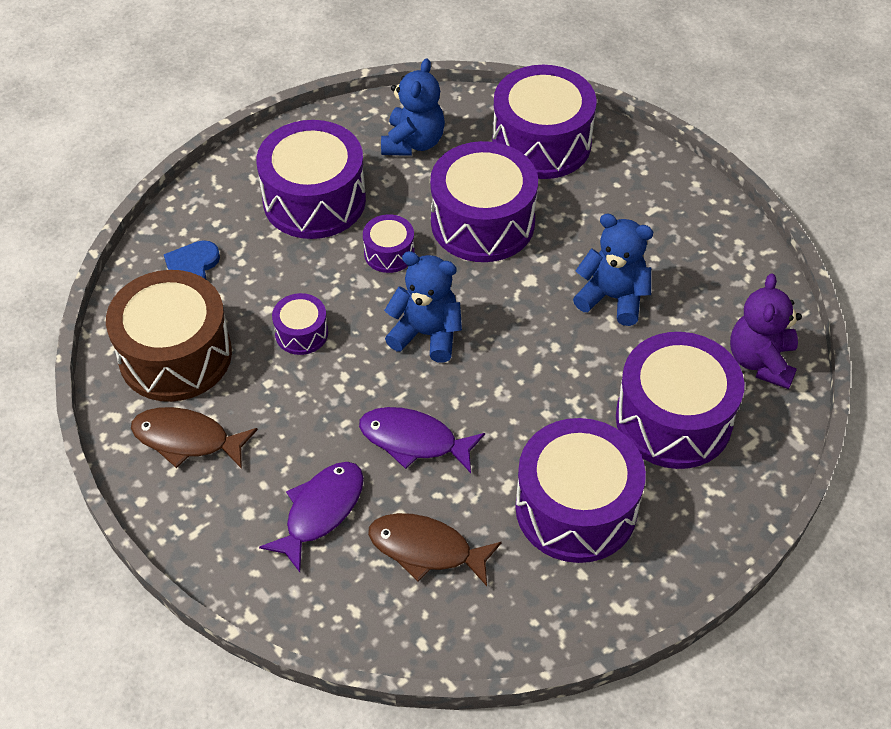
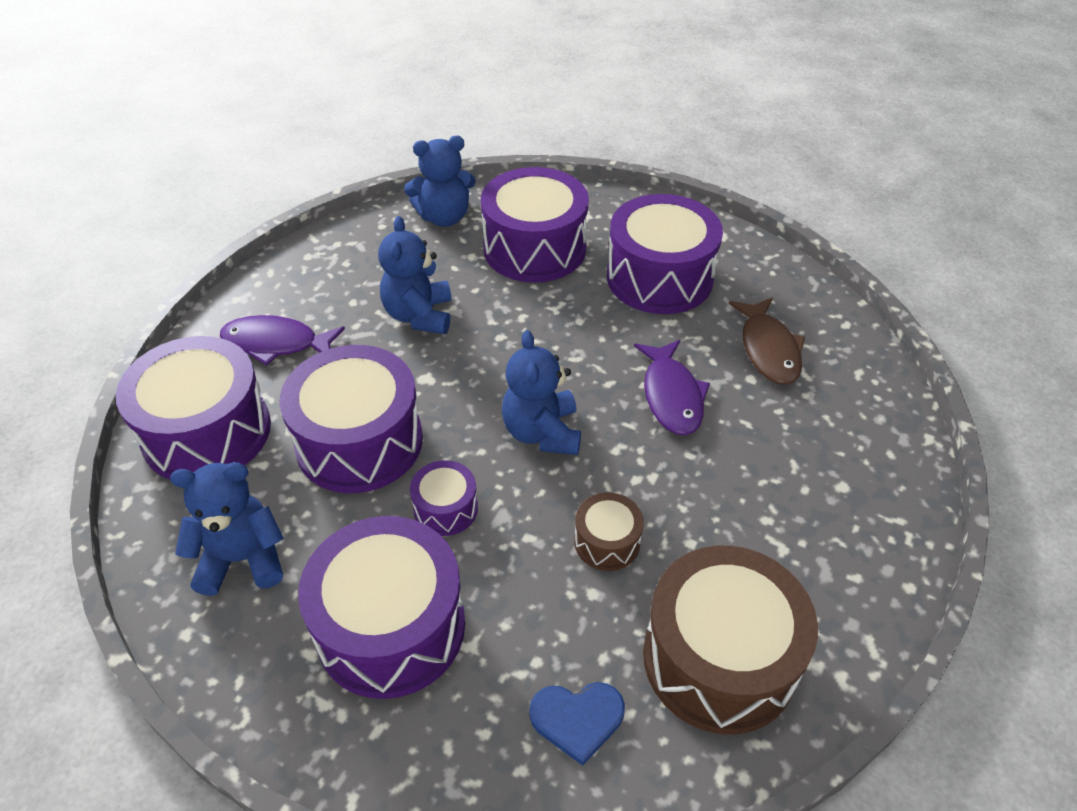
camera: 115 degrees left, 5 degrees down
brown fish [131,407,258,469] -> none
purple fish [259,462,364,572] -> purple fish moved to [220,315,345,366]
purple drum [272,293,328,355] -> brown drum [574,493,644,571]
purple teddy bear [730,273,802,389] -> blue teddy bear [404,136,476,227]

